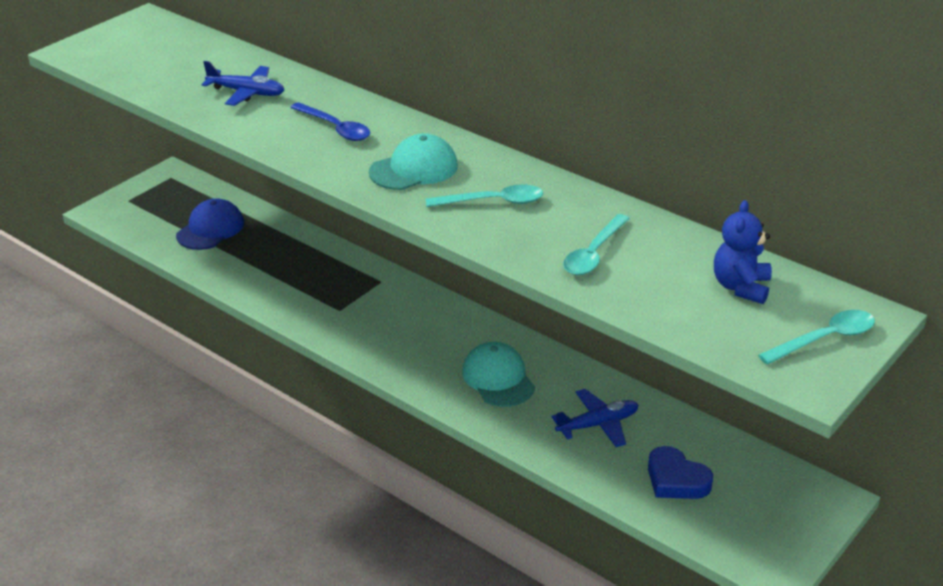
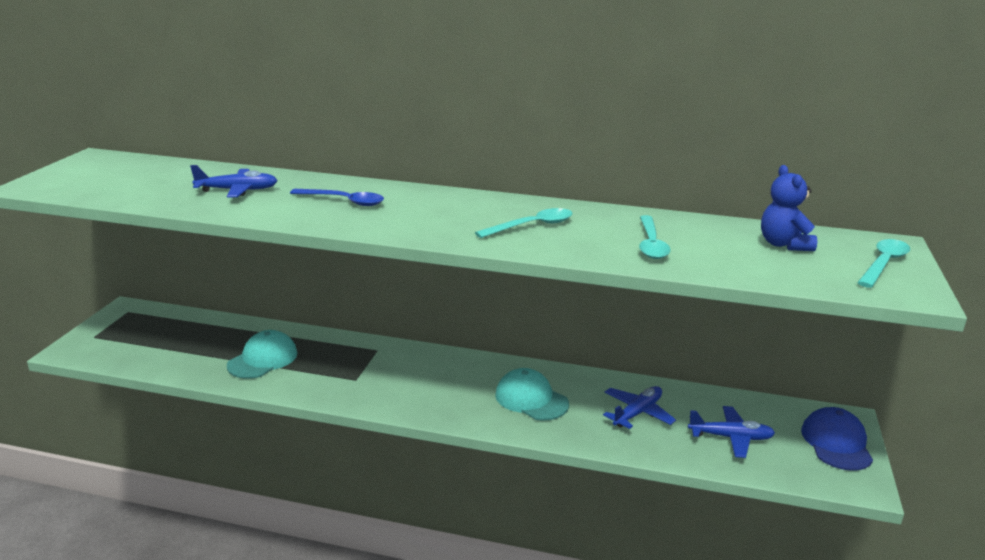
camera: 25 degrees left, 10 degrees down
blue cap [176,198,244,250] -> blue cap moved to [801,407,873,471]
turquoise cap [369,133,458,190] -> turquoise cap moved to [227,330,298,379]
blue heart [648,446,713,499] -> blue plane [688,406,775,458]

